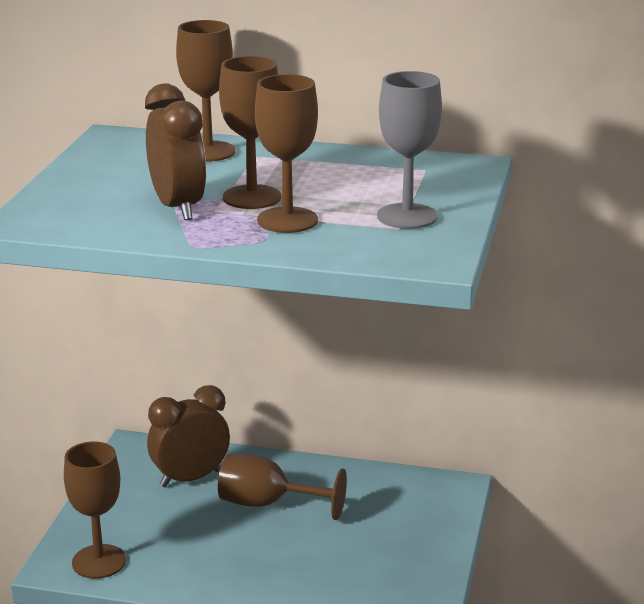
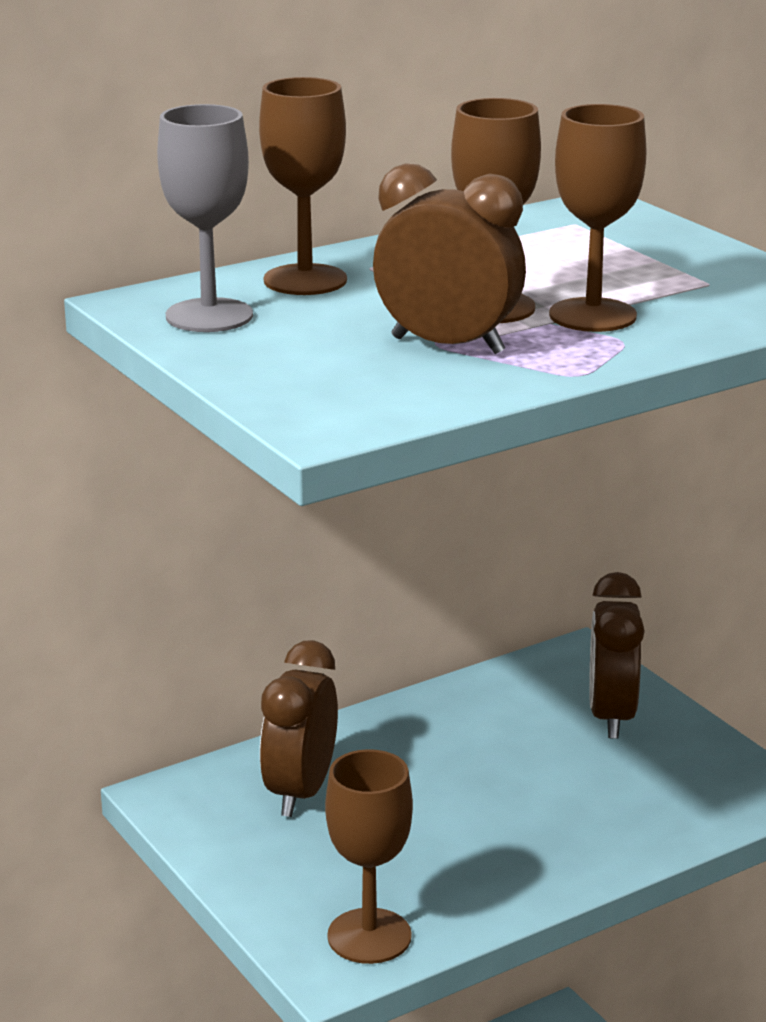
camera: 45 degrees left, 0 degrees up
brown goblet [218,454,347,520] -> none
grey goblet [377,71,442,229] -> grey goblet moved to [157,104,253,332]
none -> brown clock [589,572,645,739]

